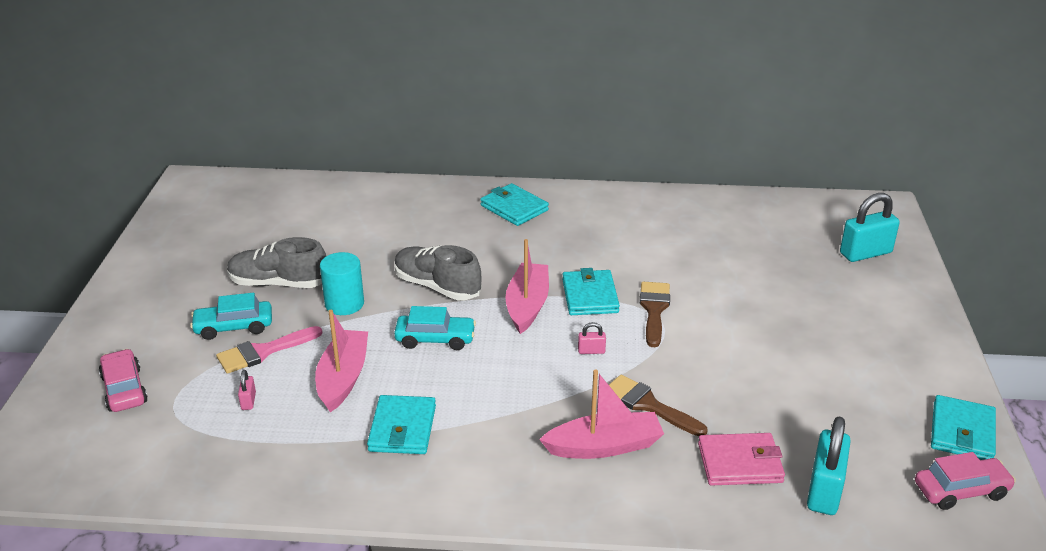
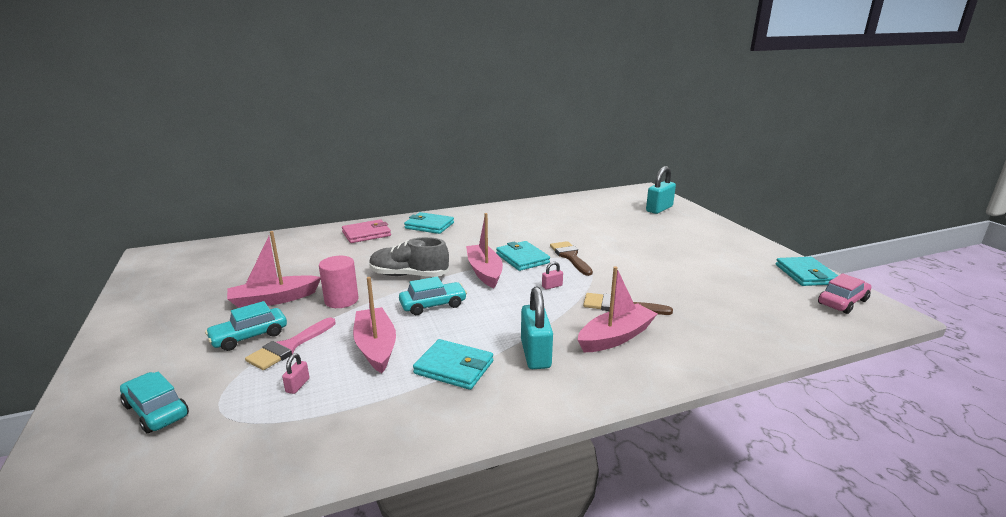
camera: 25 degrees left, 10 degrees down
pink car [99,349,148,412] -> turquoise car [120,372,189,433]
grey shoe [227,237,326,288] -> pink boat [227,231,321,308]
pink padlock [238,370,256,410] -> pink padlock turned 45 degrees clockwise [282,353,309,394]
turquoise cylinder [320,252,364,315] -> pink cylinder [319,256,359,308]
turquoise wallet [367,395,436,454] -> turquoise wallet turned 45 degrees counterclockwise [413,339,493,390]
pink wallet [698,433,785,486] -> pink wallet moved to [342,219,391,243]
turquoise padlock [807,416,851,515] -> turquoise padlock moved to [521,287,553,369]

